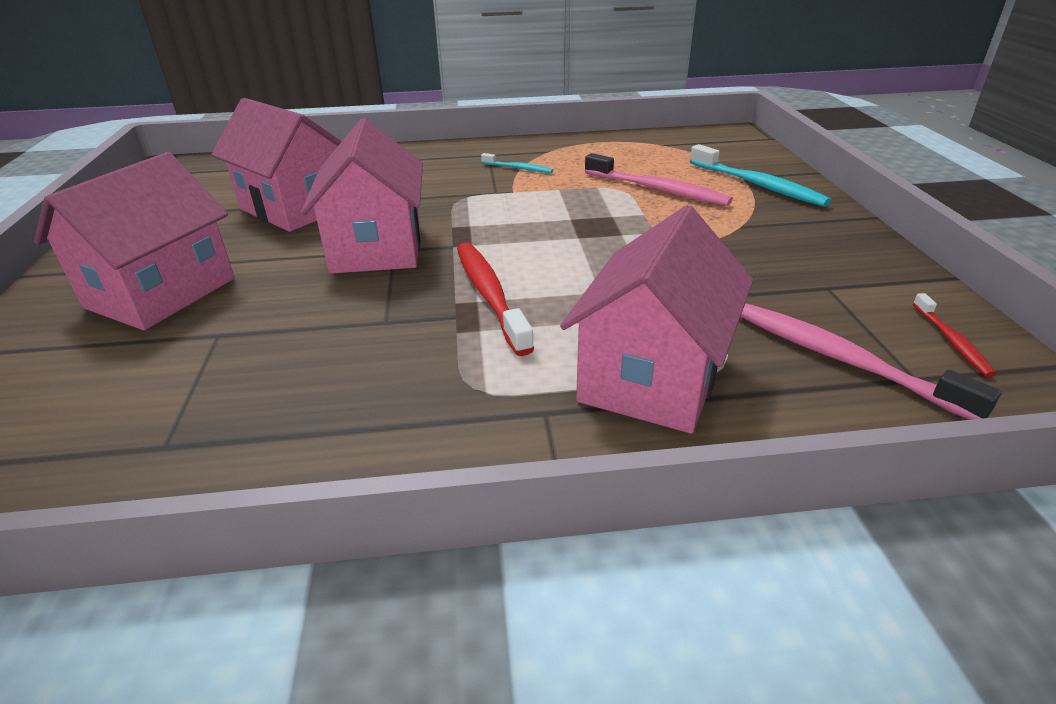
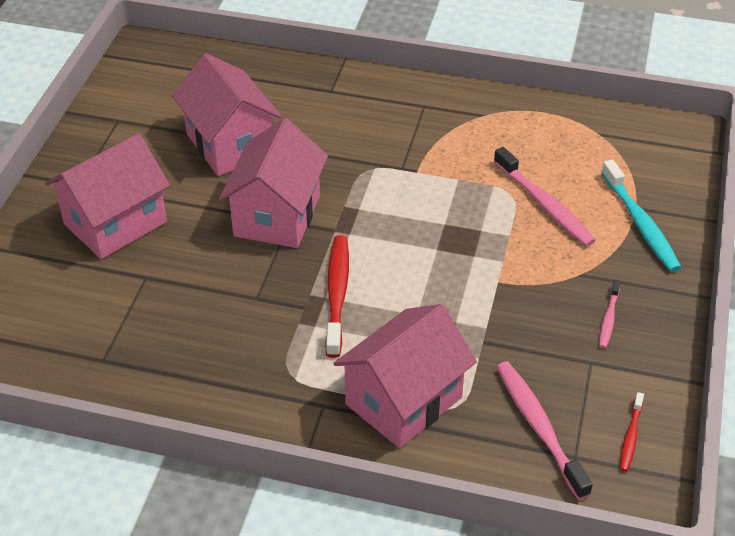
camera: 20 degrees right, 10 degrees up
turquoise toothbrush [481,153,553,173] -> none
none -> pink toothbrush [599,280,621,348]

